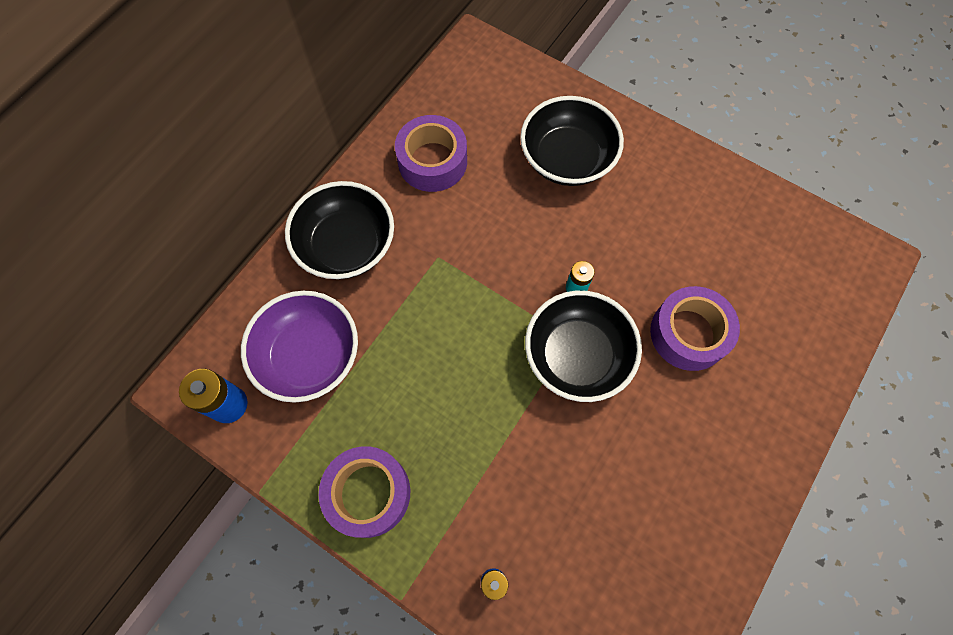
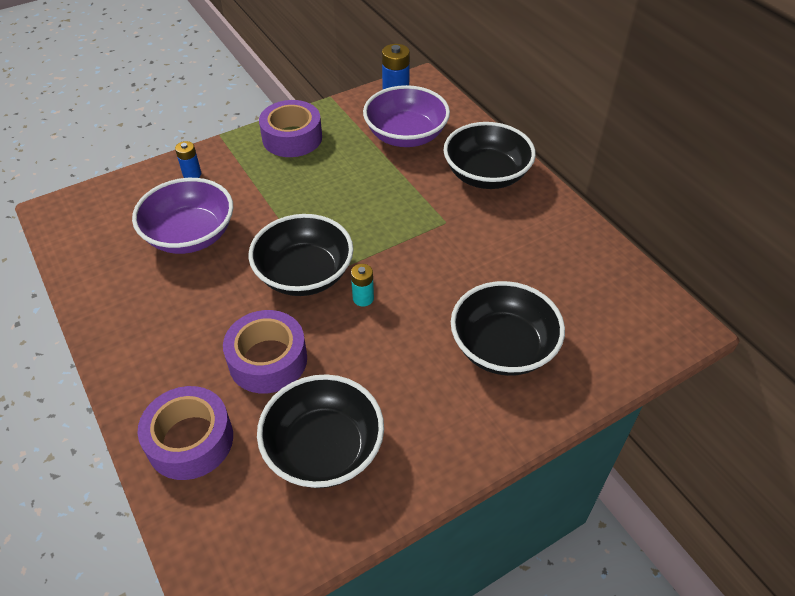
camera: 115 degrees right, 20 degrees down
purple tape [395,115,467,192] -> purple tape moved to [138,386,233,480]
none -> purple bowl [132,178,233,254]
none -> black bowl [257,374,384,488]

